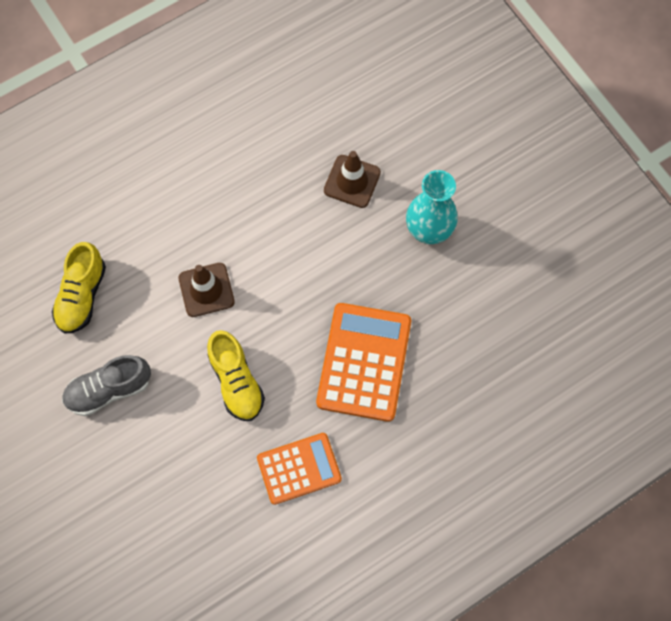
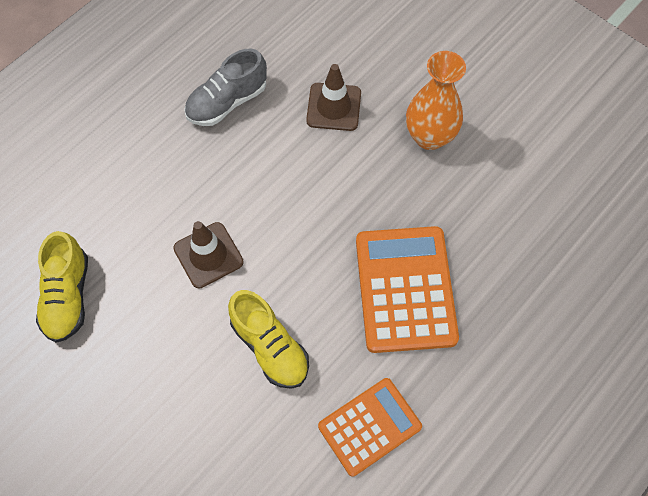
camera: 15 degrees left, 5 degrees down
grey shoe [62,355,151,416] -> grey shoe moved to [184,48,267,126]
turquoise vase [406,170,458,244] -> orange vase [406,51,466,150]

